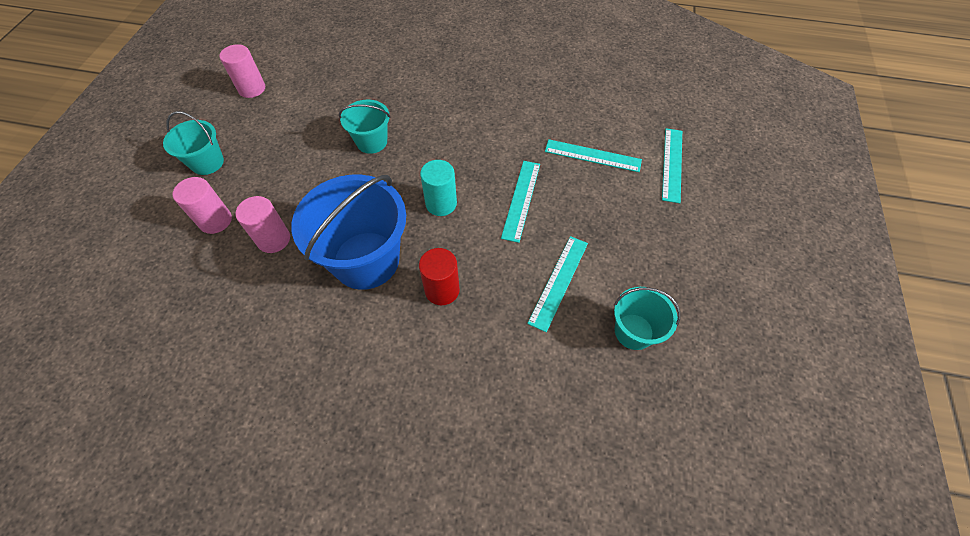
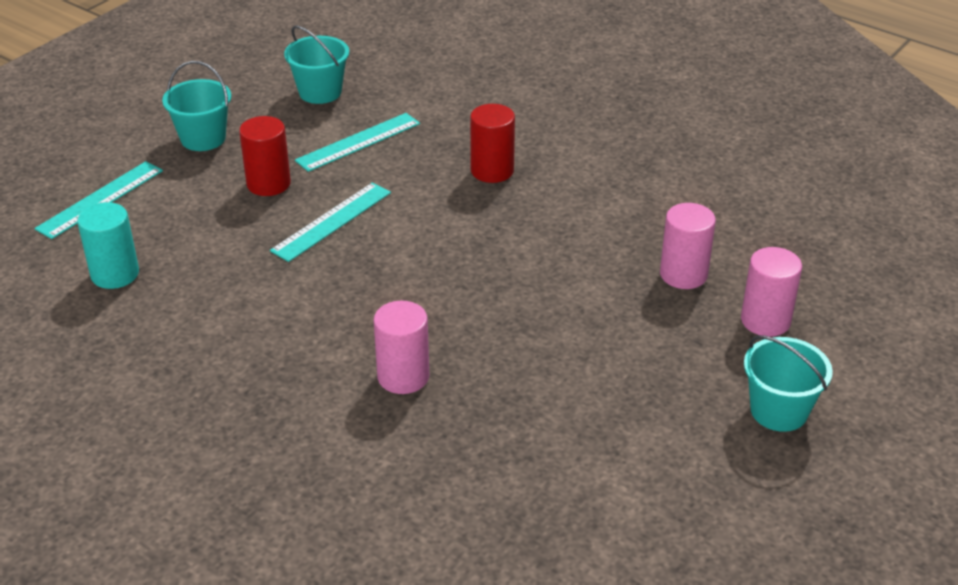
camera: 155 degrees left, 20 degrees down
pink cylinder [219,44,265,98] -> pink cylinder moved to [373,301,429,394]
blue bucket [291,175,406,290] -> none
turquoise bucket [339,100,390,154] -> turquoise bucket moved to [162,61,231,151]
turquoise cylinder [420,160,457,216] -> turquoise cylinder moved to [77,202,139,289]
turquoise ruler [545,139,642,172] -> none
none -> red cylinder [239,116,291,196]

